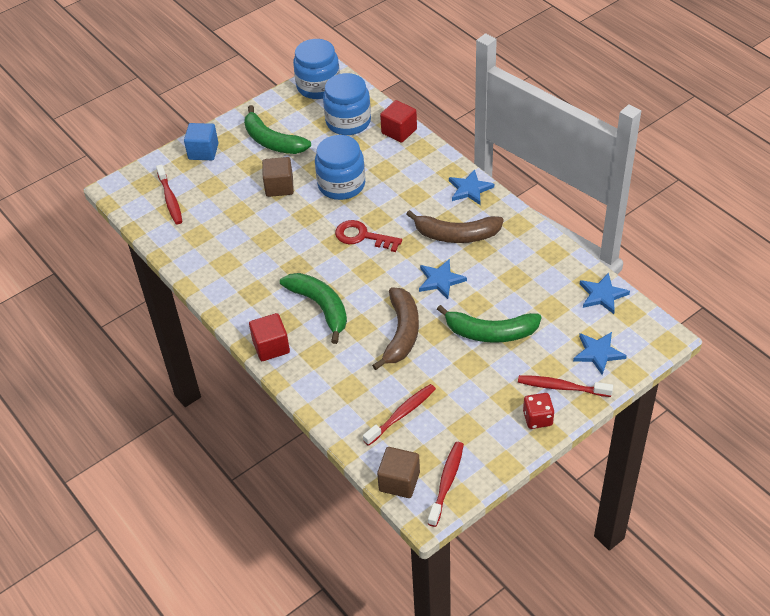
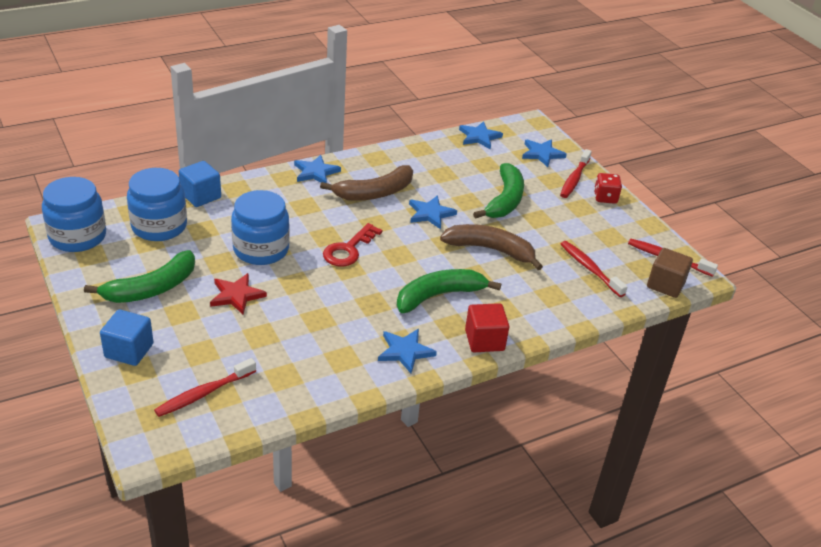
camera: 85 degrees left, 10 degrees down
red toothbrush [156,164,183,224] -> red toothbrush turned 150 degrees clockwise [154,358,256,417]
brown cube [262,157,294,197] -> red star [210,273,267,314]
red cube [380,100,417,143] -> blue cube [179,161,221,207]
brown banana [406,210,504,243] -> brown banana turned 45 degrees clockwise [320,165,413,201]
none -> blue star [378,329,437,373]

